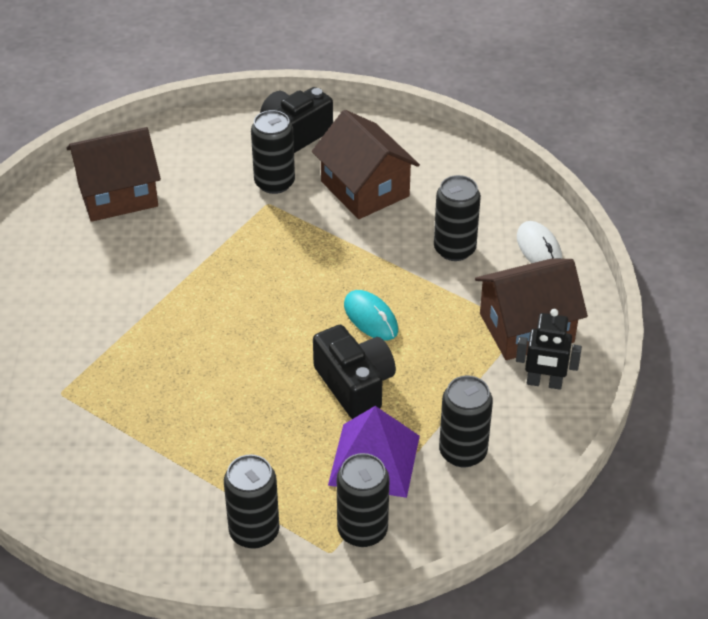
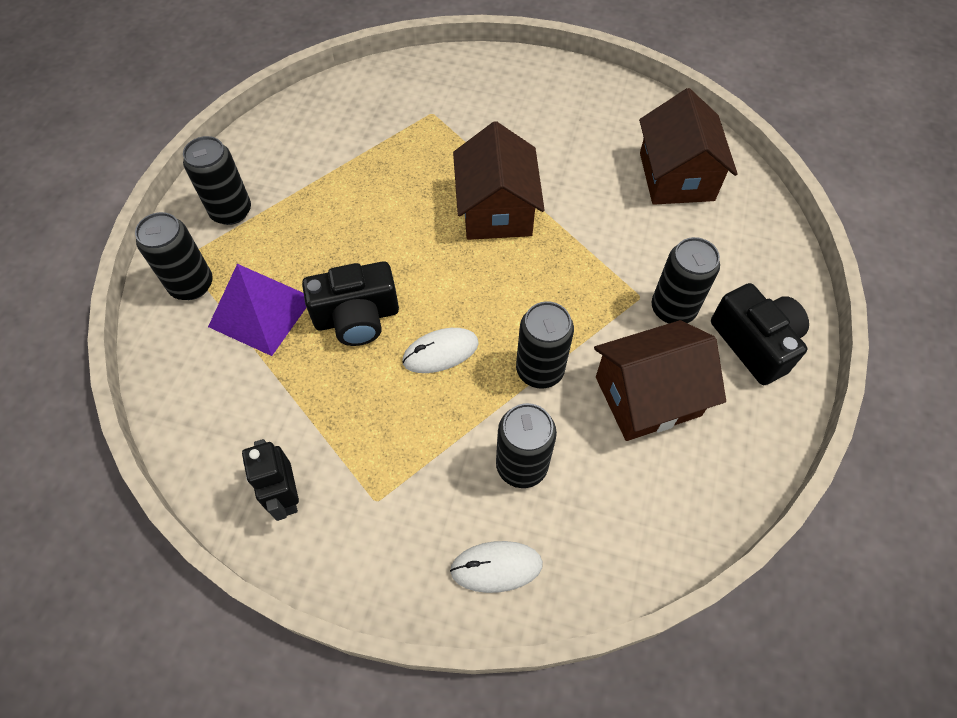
camera: 105 degrees right, 15 degrees up
turquoise mouse [344,290,398,340] -> white mouse [402,328,479,373]
black can [439,376,493,467] -> black can moved to [516,301,574,389]
brown house [475,259,588,360] -> brown house moved to [453,121,545,240]
black robot [516,309,582,390] -> black robot turned 45 degrees counterclockwise [242,439,299,521]

